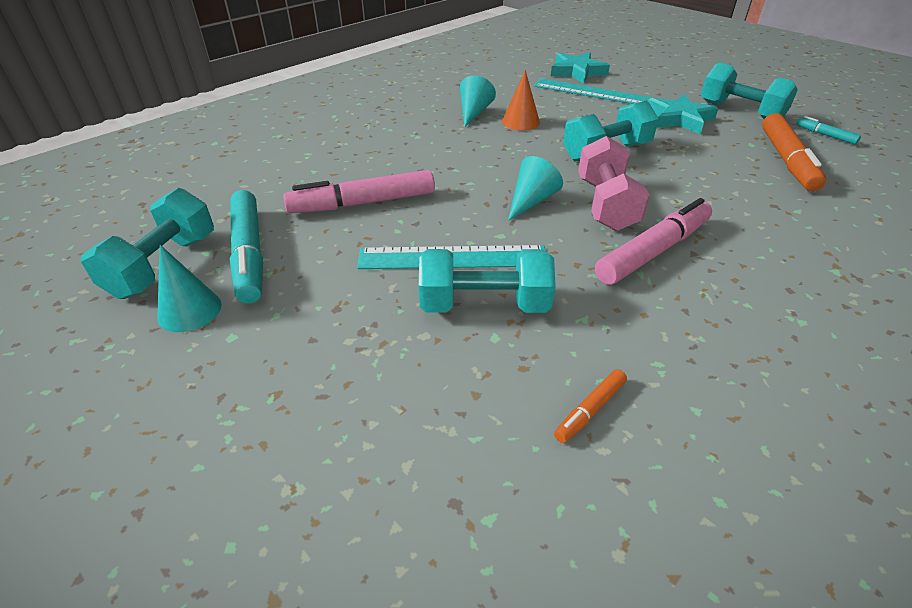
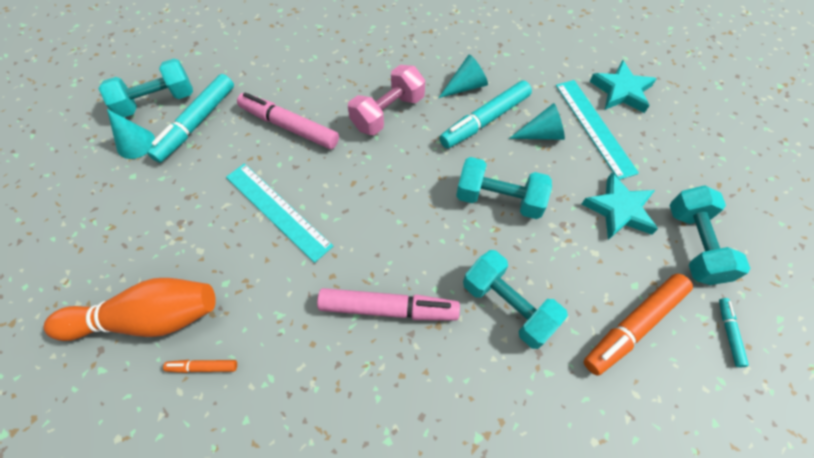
camera: 45 degrees right, 20 degrees up
turquoise dumbbell [419,249,556,313] -> turquoise dumbbell moved to [463,250,568,349]
orange cone [502,70,540,131] -> turquoise marker [439,80,532,148]
turquoise cone [508,156,563,221] -> turquoise cone moved to [509,103,565,140]
pink dumbbell [578,136,650,231] -> pink dumbbell moved to [348,65,425,135]
none -> orange bowling pin [44,278,216,341]

